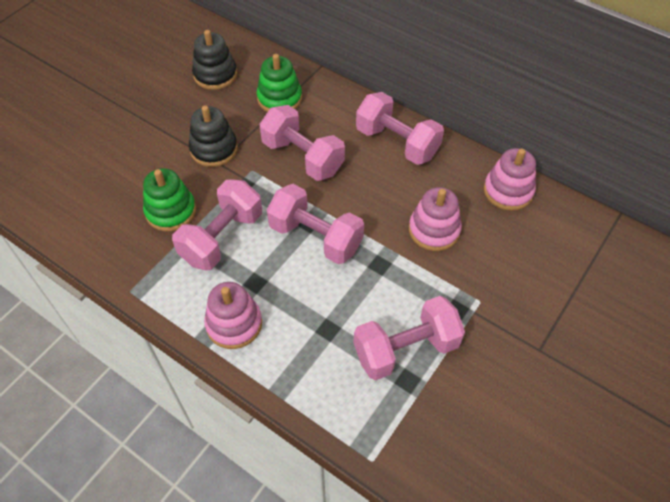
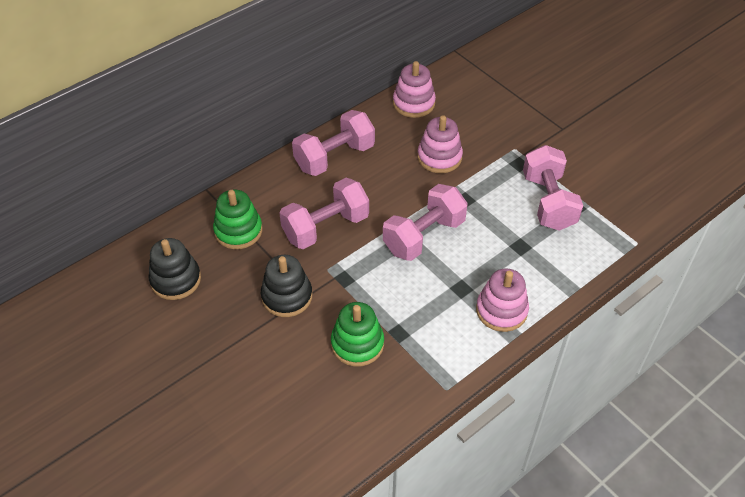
camera: 75 degrees left, 5 degrees down
pink dumbbell [172,179,262,271] -> none

